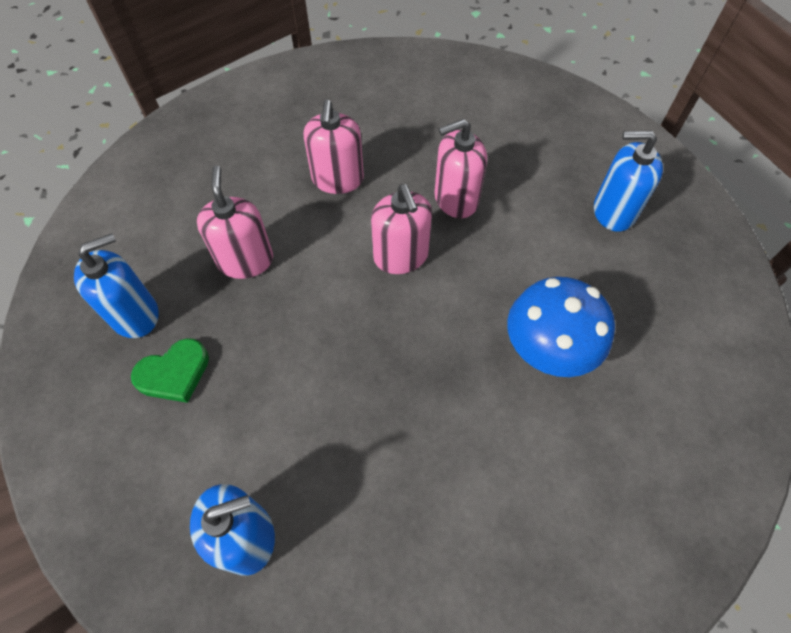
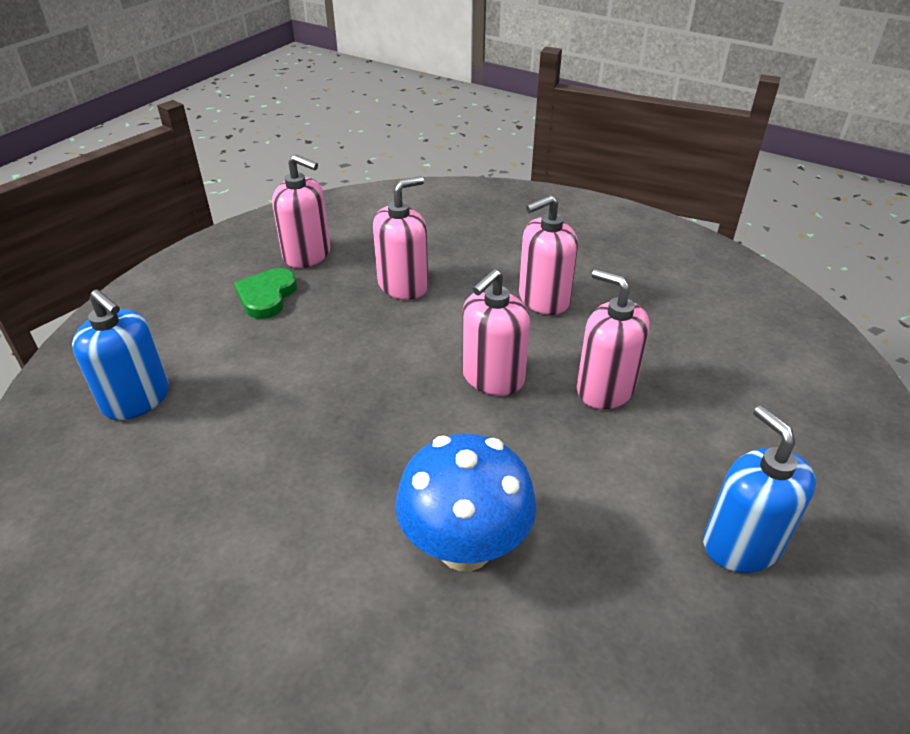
camera: 60 degrees right, 20 degrees down
blue soap dispenser [74,233,159,338] -> pink soap dispenser [272,154,330,268]
green heart [131,338,209,403] -> green heart turned 75 degrees clockwise [234,268,297,319]

